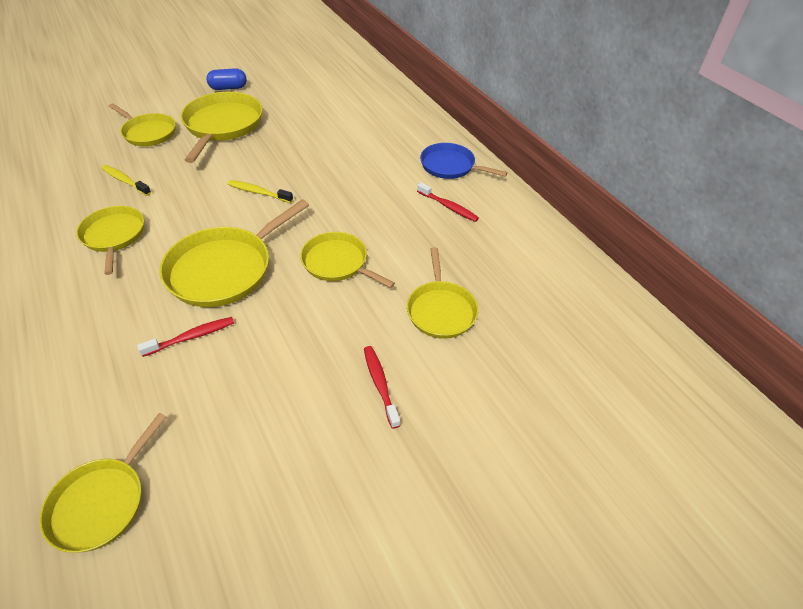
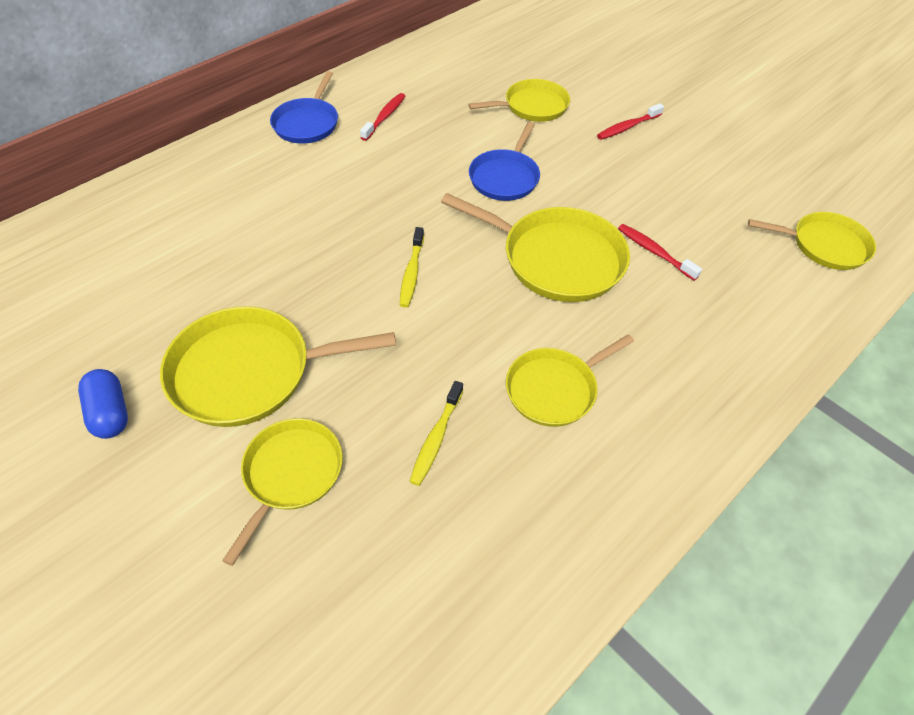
camera: 105 degrees left, 5 degrees up
yellow pan [300,232,395,288] -> blue pan [469,122,540,201]

